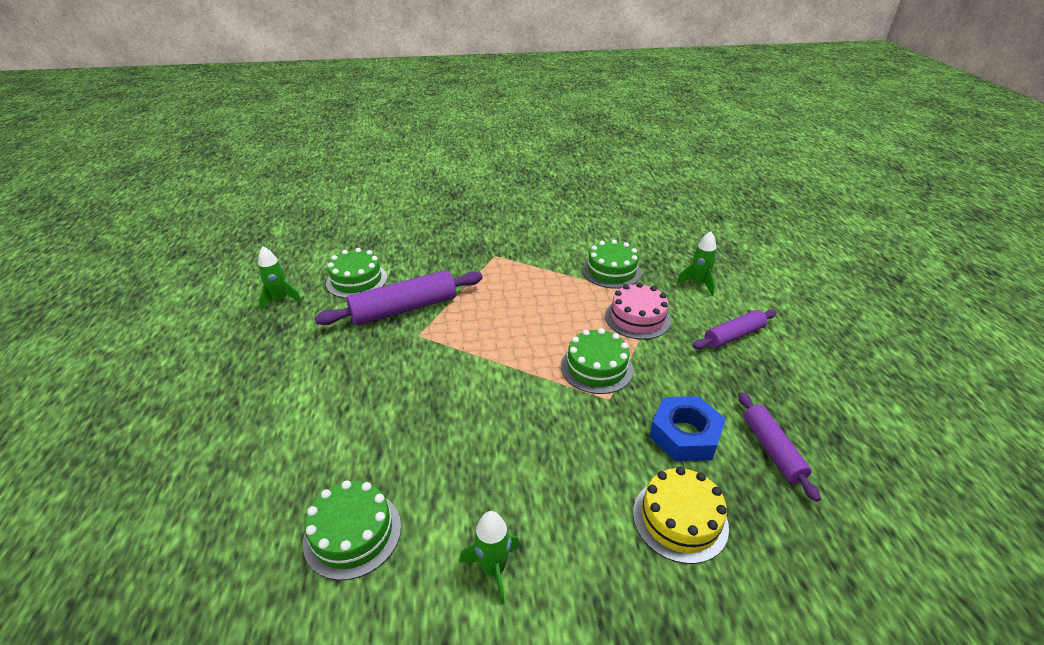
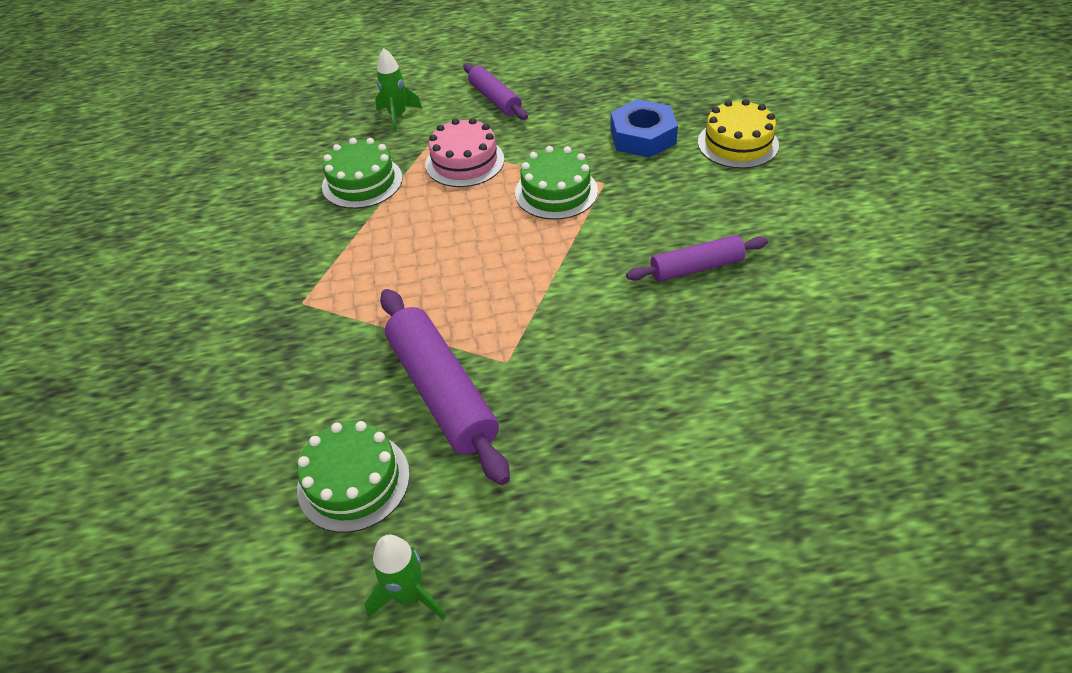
camera: 90 degrees left, 10 degrees up
green cake [303,480,401,580] -> none
green rocket [459,511,520,604] -> none
purple rolling pin [738,392,820,502] -> purple rolling pin moved to [626,235,768,282]

